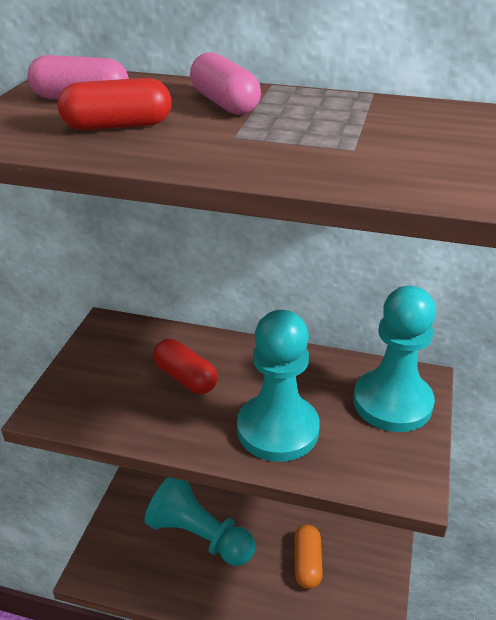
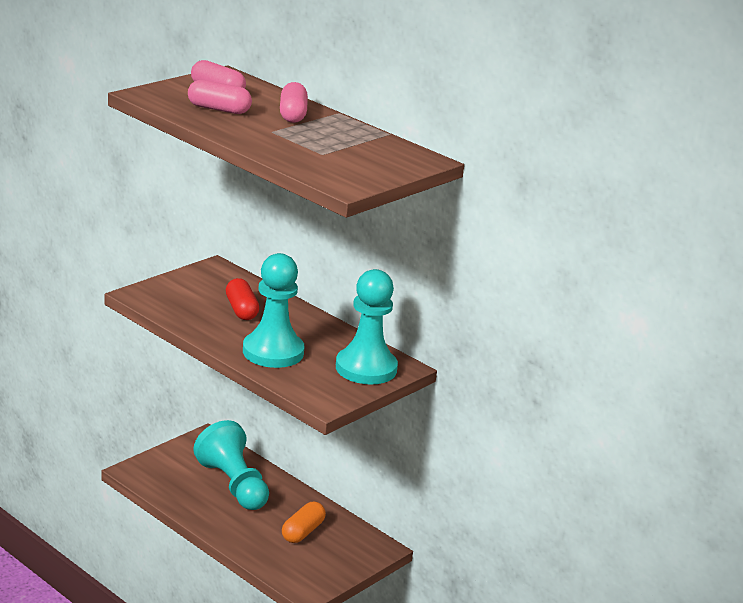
camera: 25 degrees right, 10 degrees down
red capsule [58,78,172,130] -> pink capsule [188,80,252,114]

